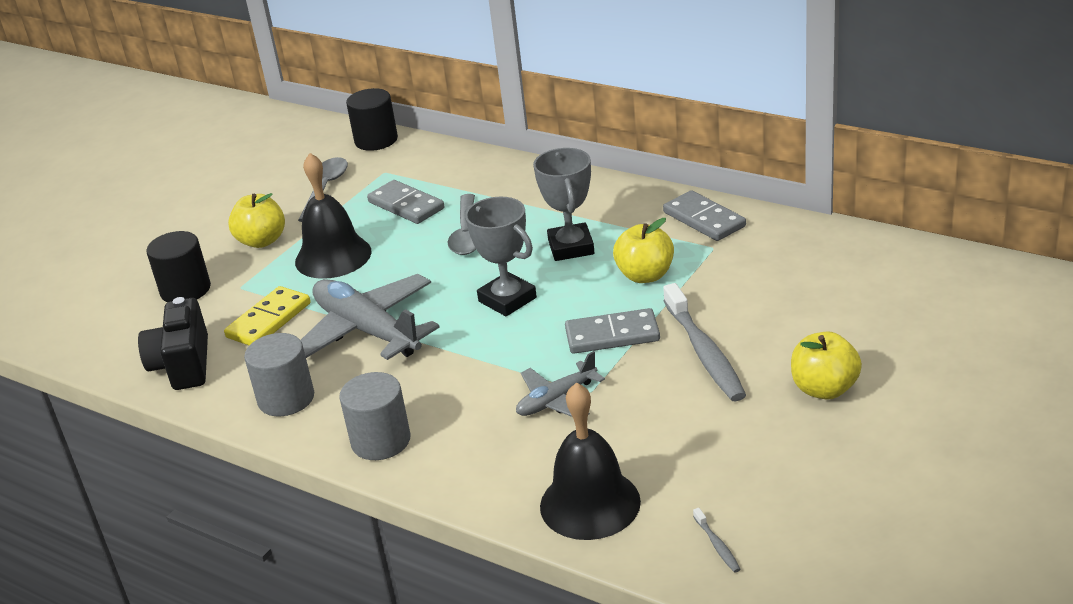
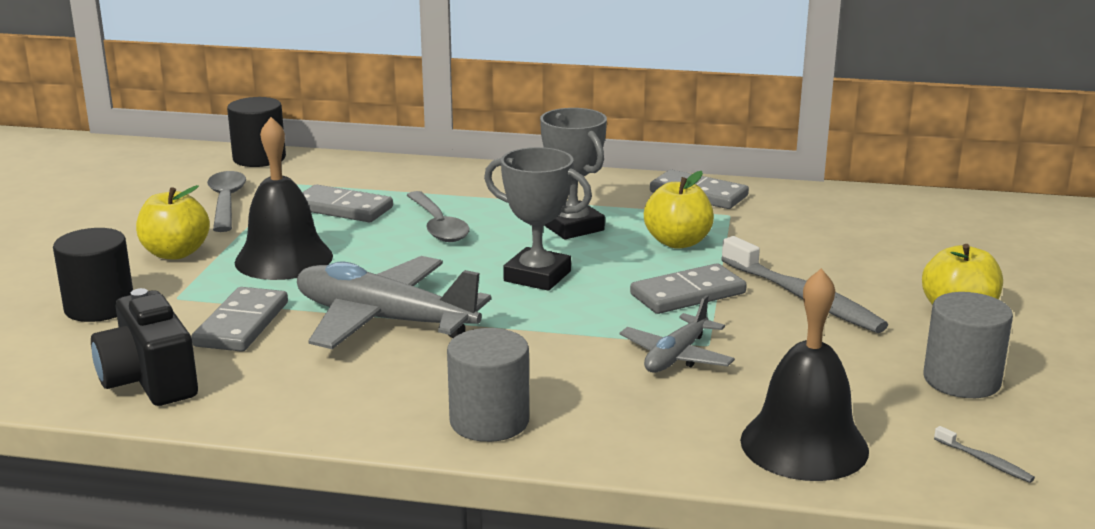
camera: 25 degrees left, 10 degrees down
yellow domino [224,286,311,345] -> grey domino [192,287,288,352]
grey cylinder [244,333,314,416] -> grey cylinder moved to [923,292,1013,398]

